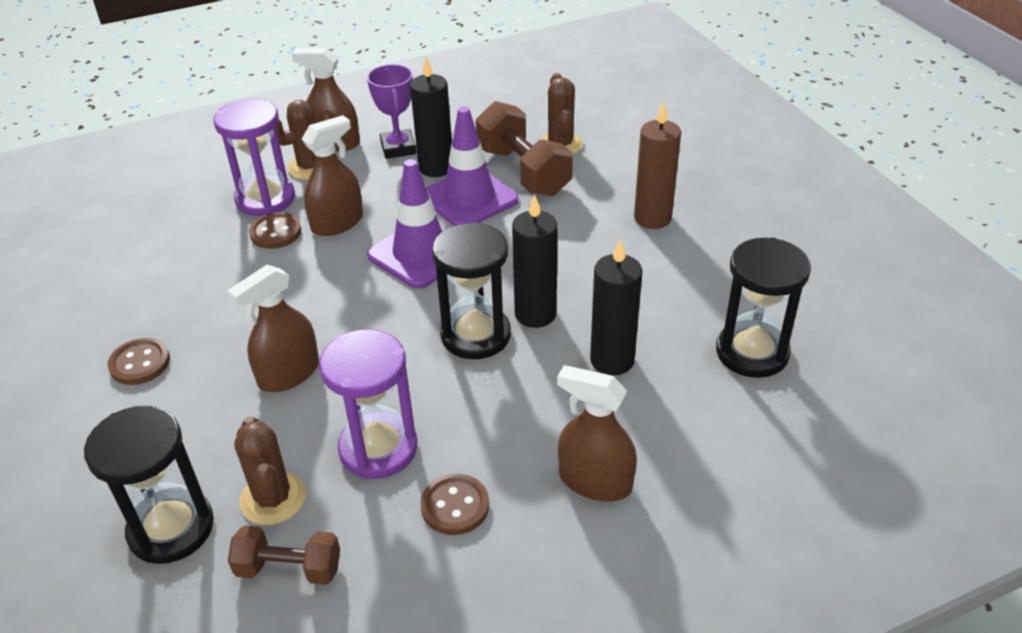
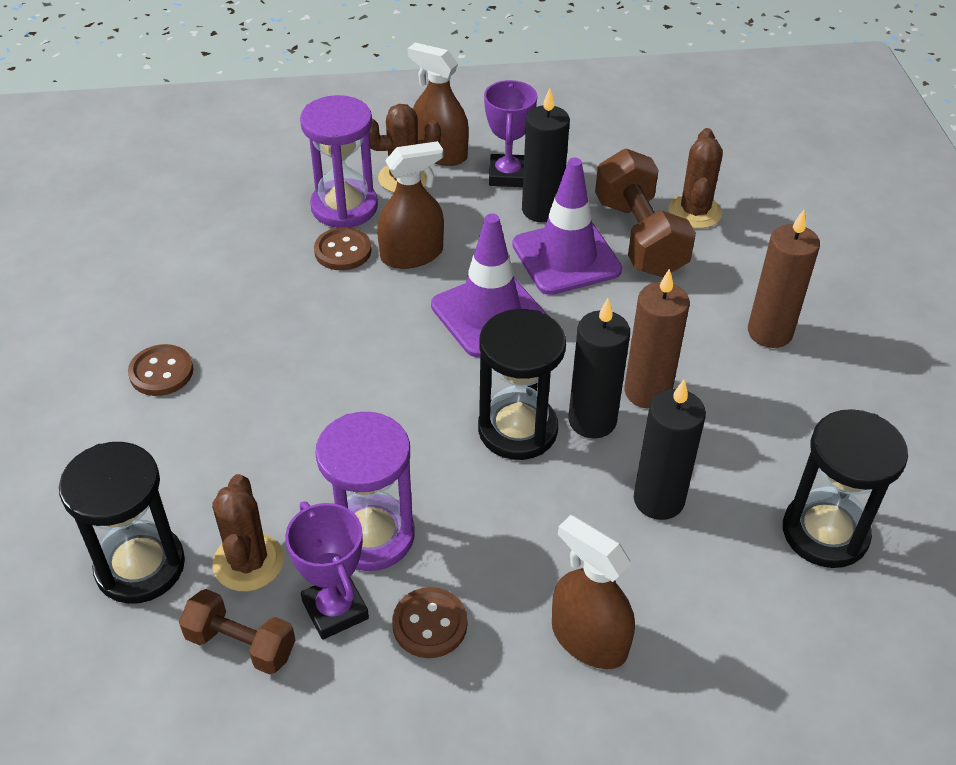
camera: 15 degrees right, 5 degrees up
brown spray bottle [228,265,319,392] -> none
none -> purple trophy [285,501,369,640]
none -> brown candle [624,268,690,409]

